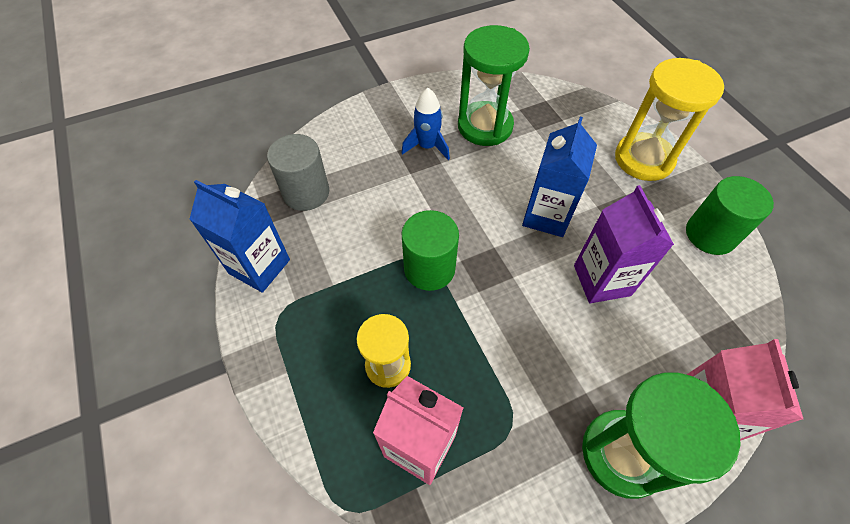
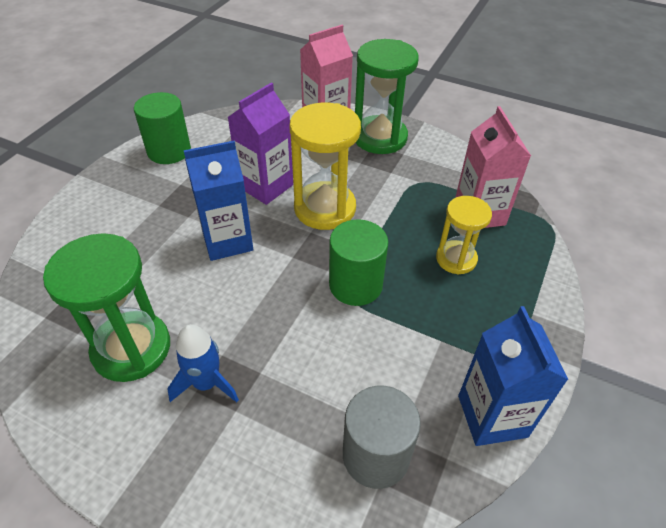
camera: 130 degrees left, 10 degrees down
yellow hourglass [615,58,724,181] -> yellow hourglass moved to [289,103,361,230]

